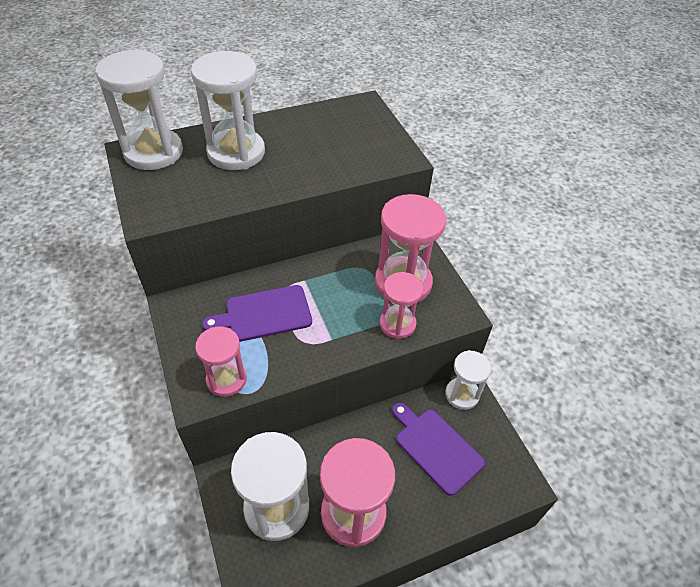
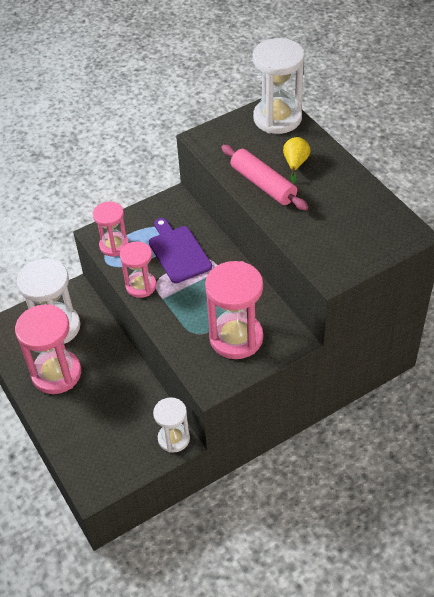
camera: 85 degrees right, 0 degrees up
white hourglass [191,51,265,170] -> yellow pear [283,137,311,184]
pink hourglass [380,272,423,339] -> pink hourglass moved to [120,242,156,298]
purple cutting board [392,402,485,496] -> none
none -> pink rolling pin [221,145,308,211]

